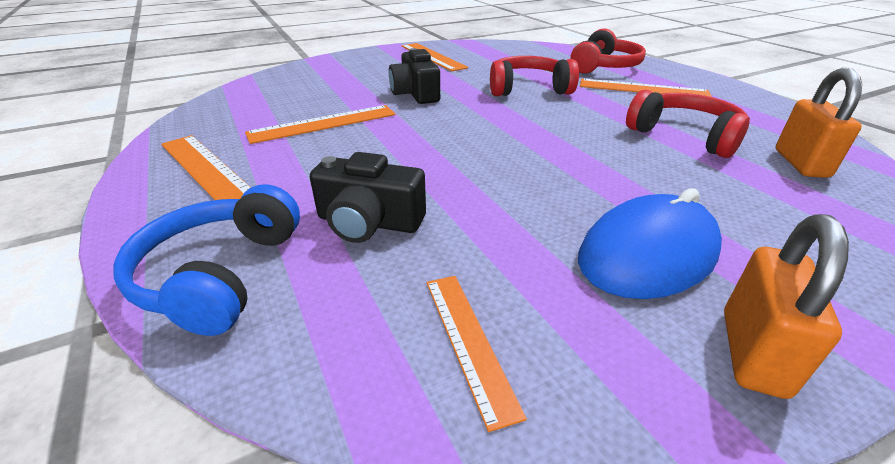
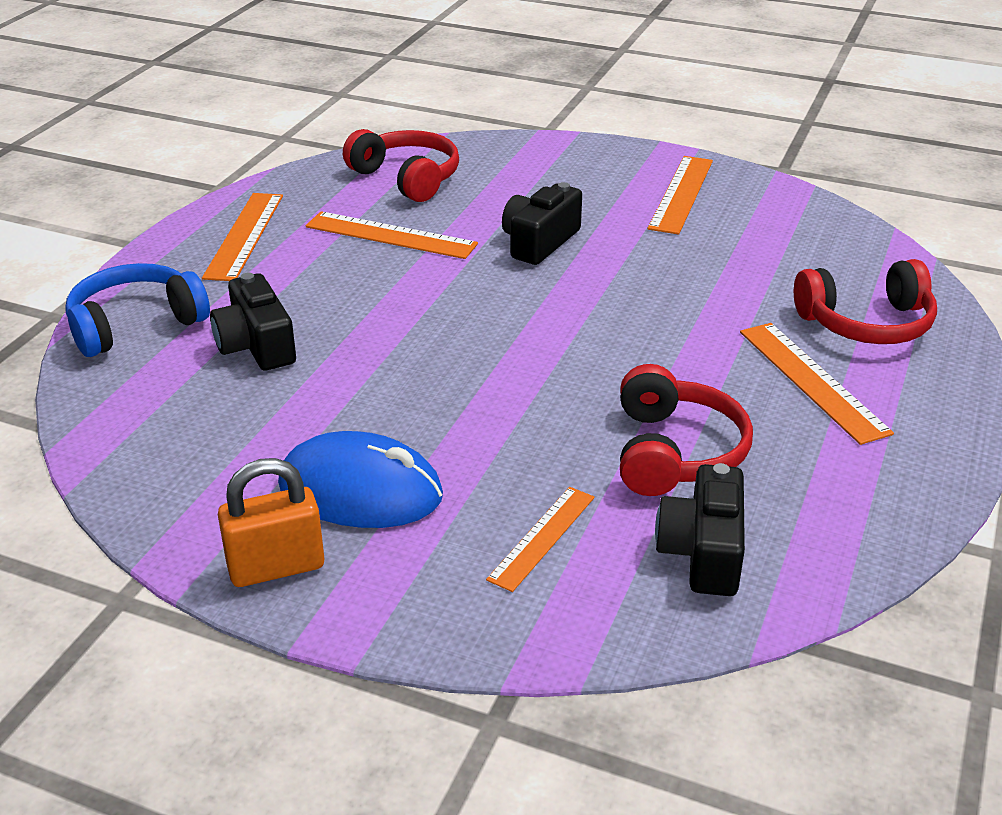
camera: 50 degrees right, 0 degrees up
orange ruler [427,276,527,432] -> orange ruler moved to [486,487,595,592]
red headphones [490,56,579,96] -> red headphones moved to [343,129,459,202]
orange padlock [775,68,862,178] -> black camera [655,463,745,596]

